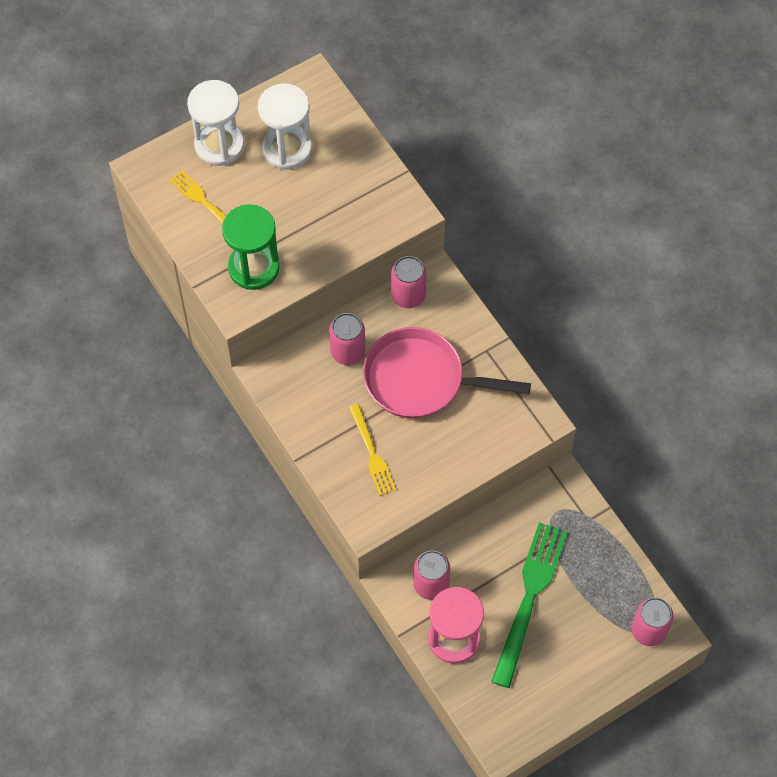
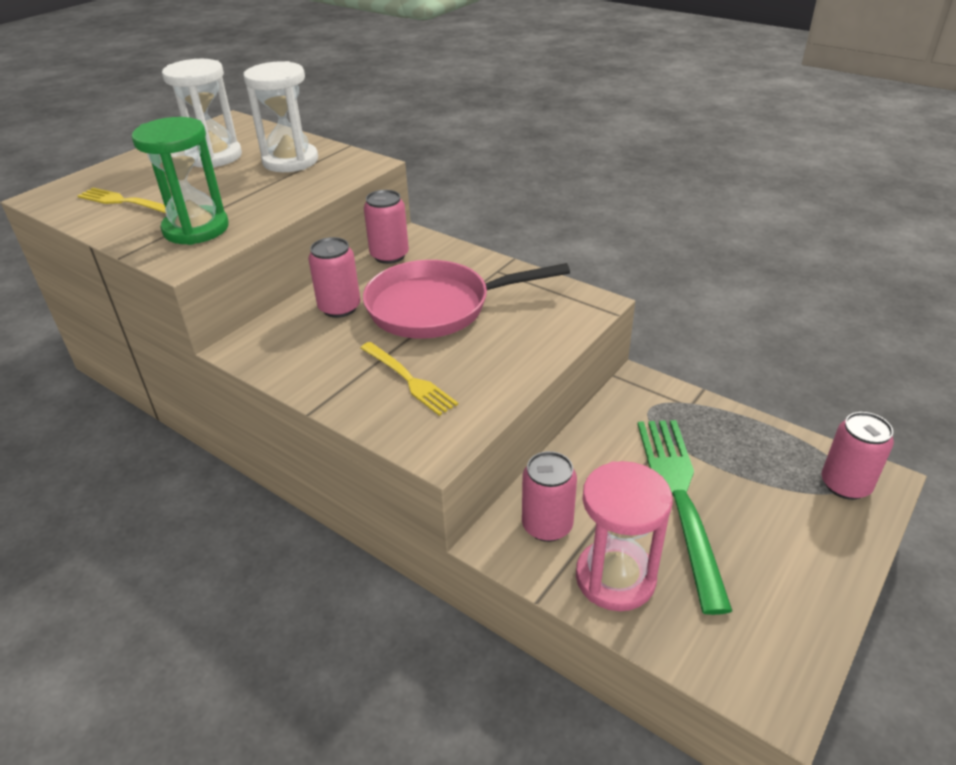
camera: 20 degrees left, 25 degrees down
white hourglass [187,80,244,166] -> white hourglass moved to [243,61,318,172]

